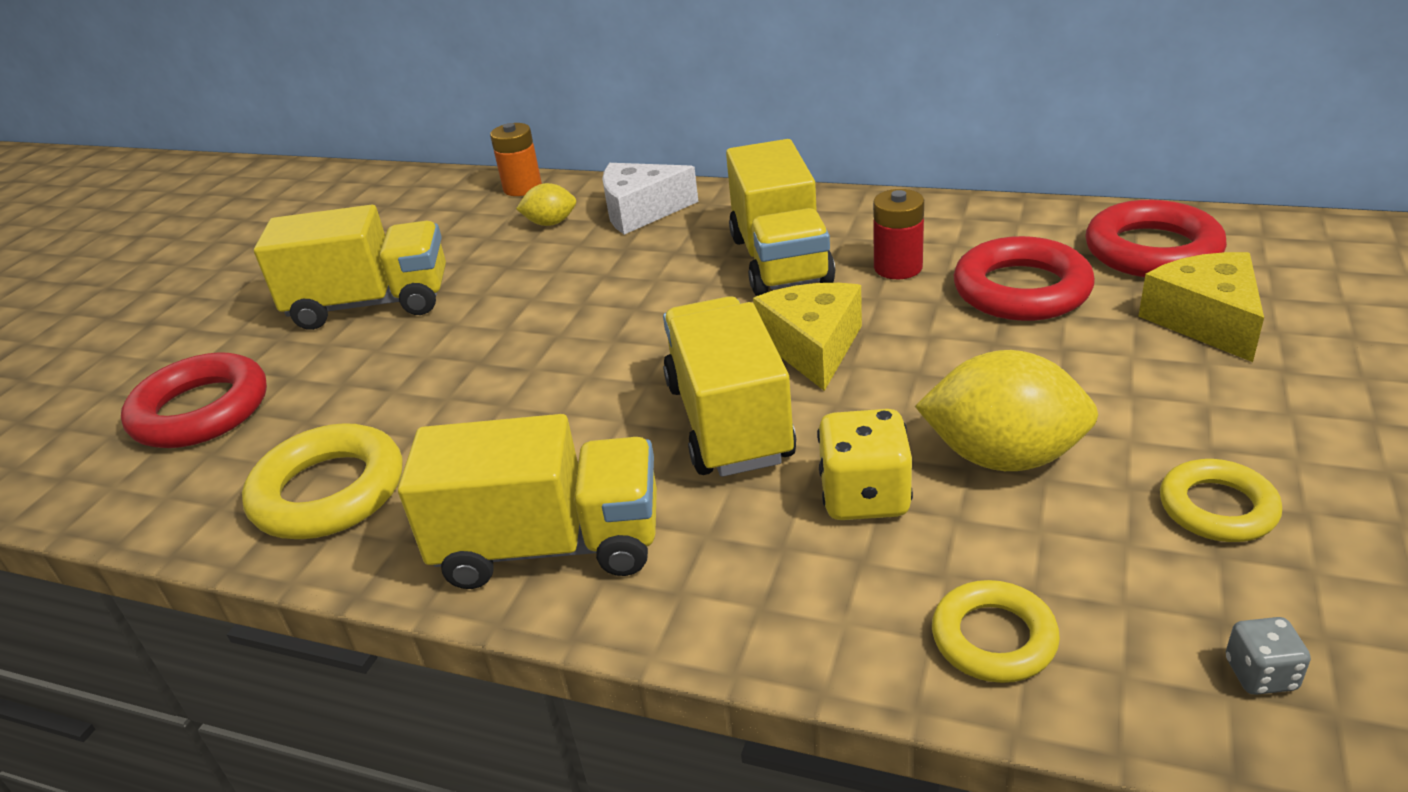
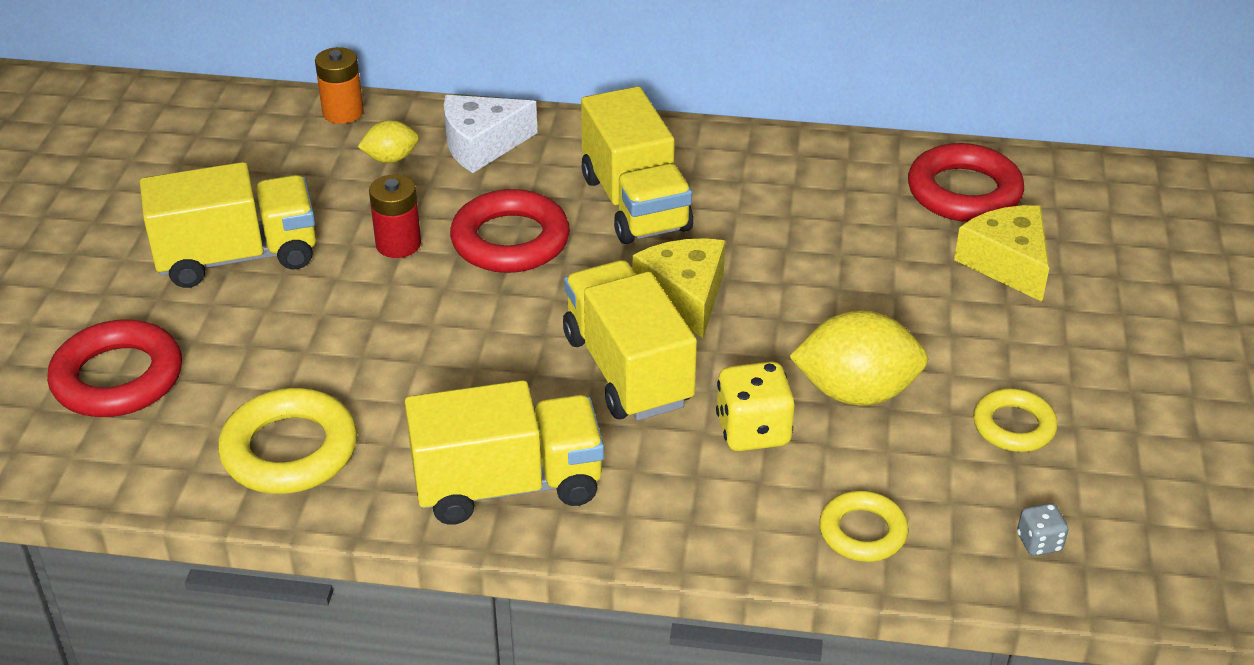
camera: 15 degrees left, 5 degrees up
red battery [873,189,924,279] -> red battery moved to [369,175,421,258]
red ring [954,236,1095,321] -> red ring moved to [450,189,570,273]

